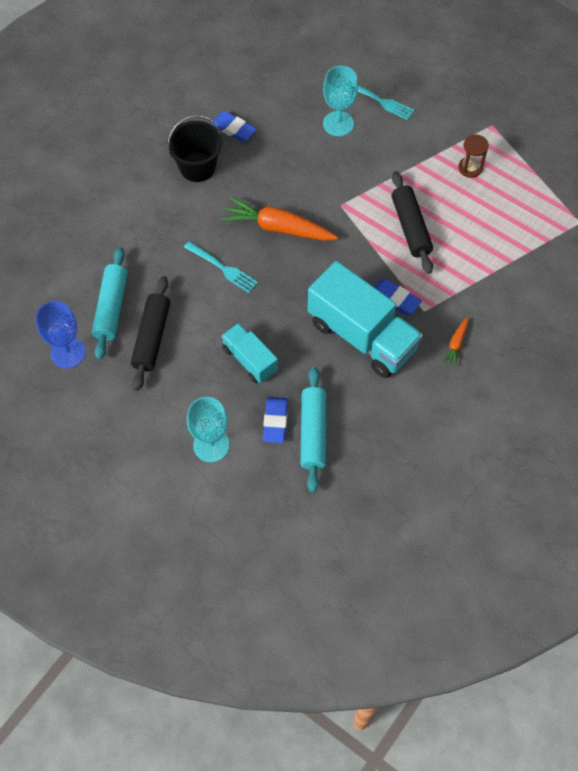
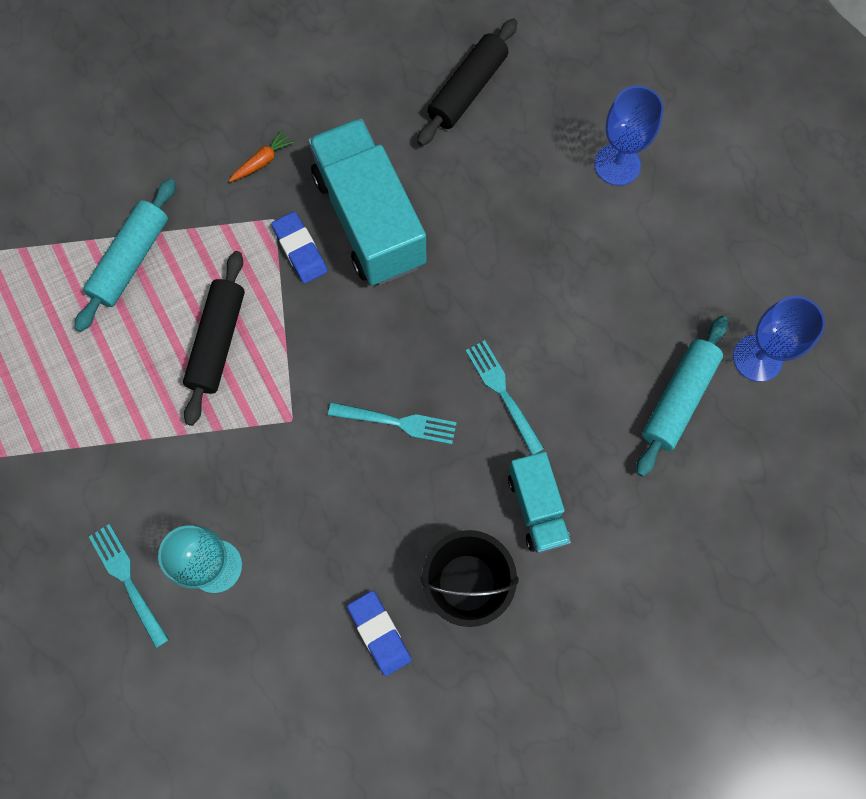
camera: 155 degrees left, 10 degrees up
black rolling pin [131,276,170,391] -> black rolling pin moved to [417,19,518,146]
turquoise goblet [187,397,229,462] -> blue goblet [594,86,664,186]
orange carrot [221,197,338,241] -> turquoise fork [328,402,457,444]
turquoise truck [221,323,278,383] -> turquoise truck moved to [508,452,571,553]
blue eraser [263,397,288,443] -> none
turquoise rolling pin [300,367,326,493] -> turquoise rolling pin moved to [74,178,176,332]
brown hourglass [459,134,489,178] -> none

